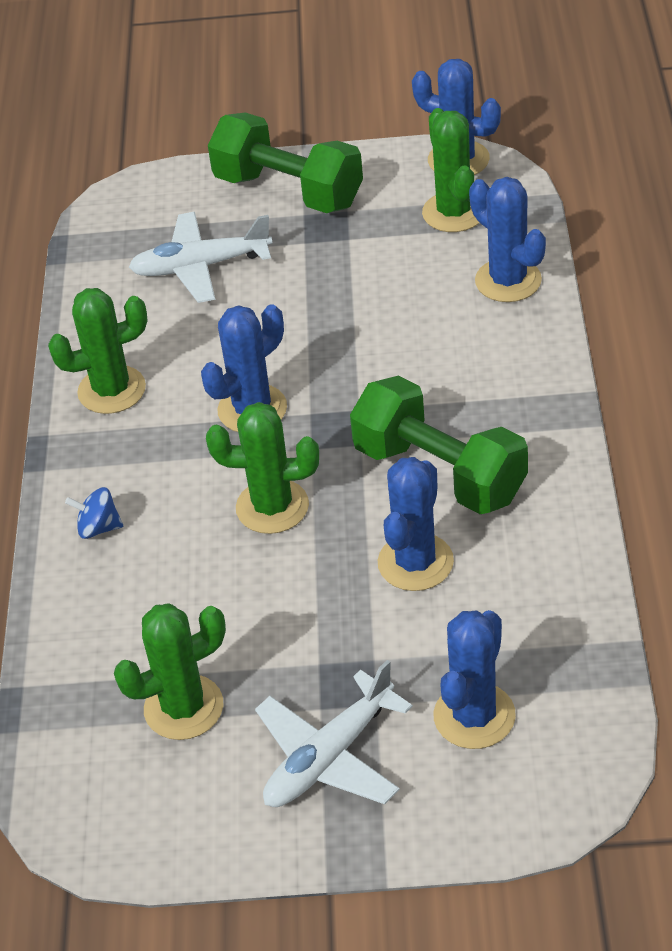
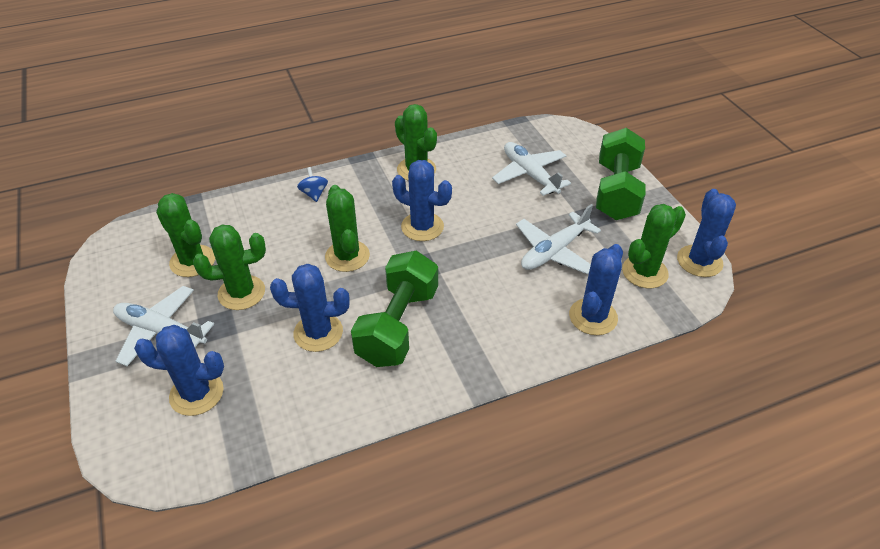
camera: 65 degrees right, 0 degrees up
none -> green cactus [193,224,266,310]
none -> white plane [516,204,601,274]

